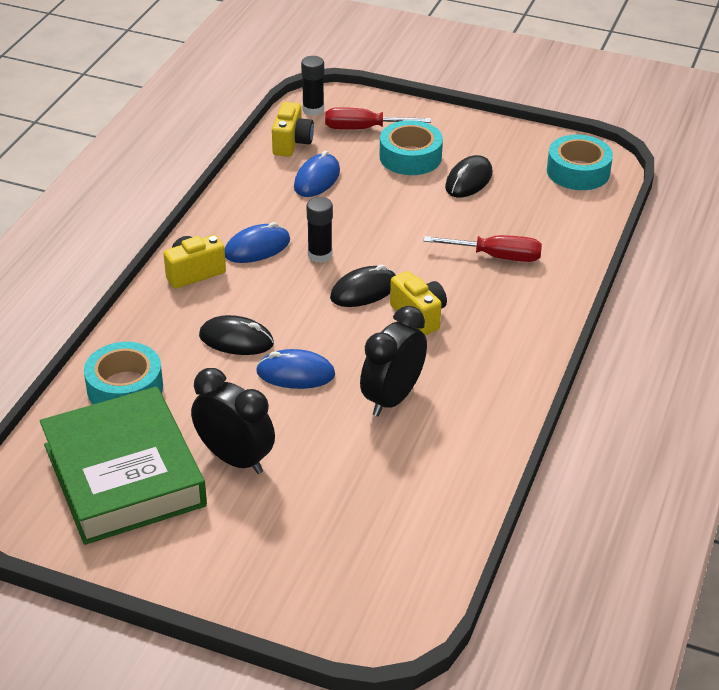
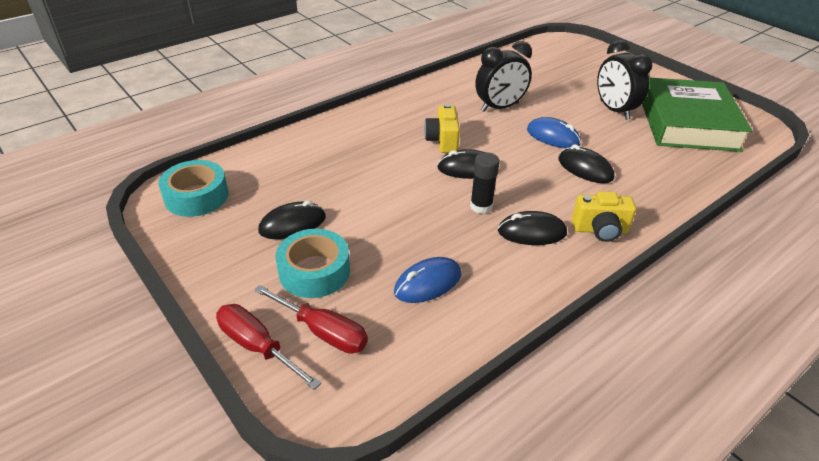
camera: 150 degrees left, 0 degrees up
turquoise tape [84,342,163,404] -> none
blue mouse [225,222,290,263] -> black mouse [498,211,567,245]
yellow camera [272,102,314,157] -> none
black glue stick [301,56,324,116] -> none
red screwdriver [424,235,542,262] -> red screwdriver moved to [216,304,321,390]

